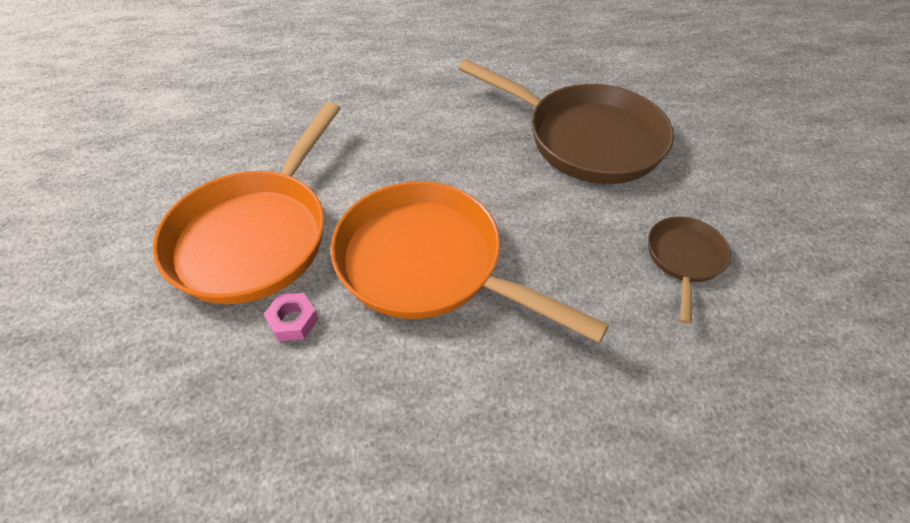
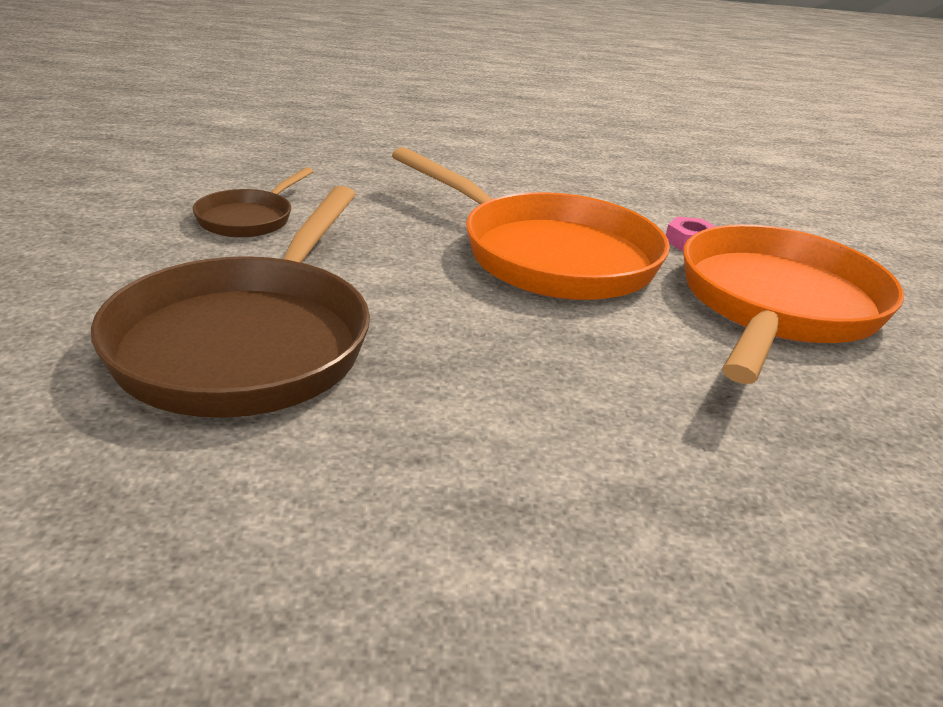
camera: 175 degrees left, 20 degrees down
brown pan [458,59,674,184] -> brown pan turned 120 degrees counterclockwise [91,186,370,418]

